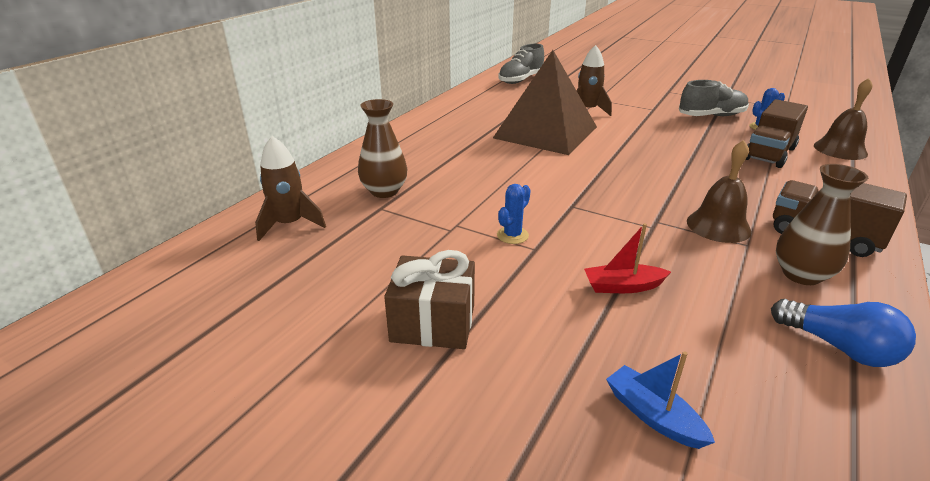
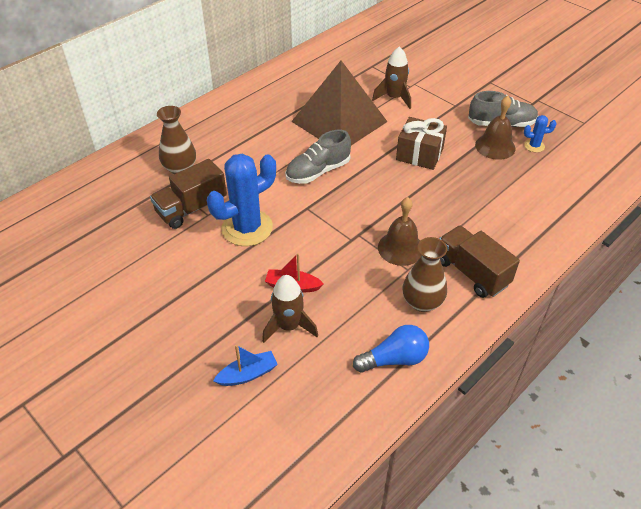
camera: 15 degrees right, 15 degrees up
brown rocket [255,136,326,241] -> brown rocket moved to [262,275,318,343]
brown gift [384,250,475,349] -> brown gift moved to [396,117,447,170]
blue cactus [497,184,531,244] -> blue cactus [207,154,276,246], size x2.23
grey shoe [498,44,544,84] -> grey shoe moved to [285,130,351,184]
blue boat [606,351,715,449] -> blue boat turned 90 degrees clockwise [213,345,278,386]
brown truck [745,99,808,168] -> brown truck moved to [150,159,227,229]
blue light bulb [771,299,916,367] -> blue light bulb turned 75 degrees counterclockwise [353,325,429,373]
brown bell [814,78,872,160] -> brown bell moved to [475,96,516,160]

